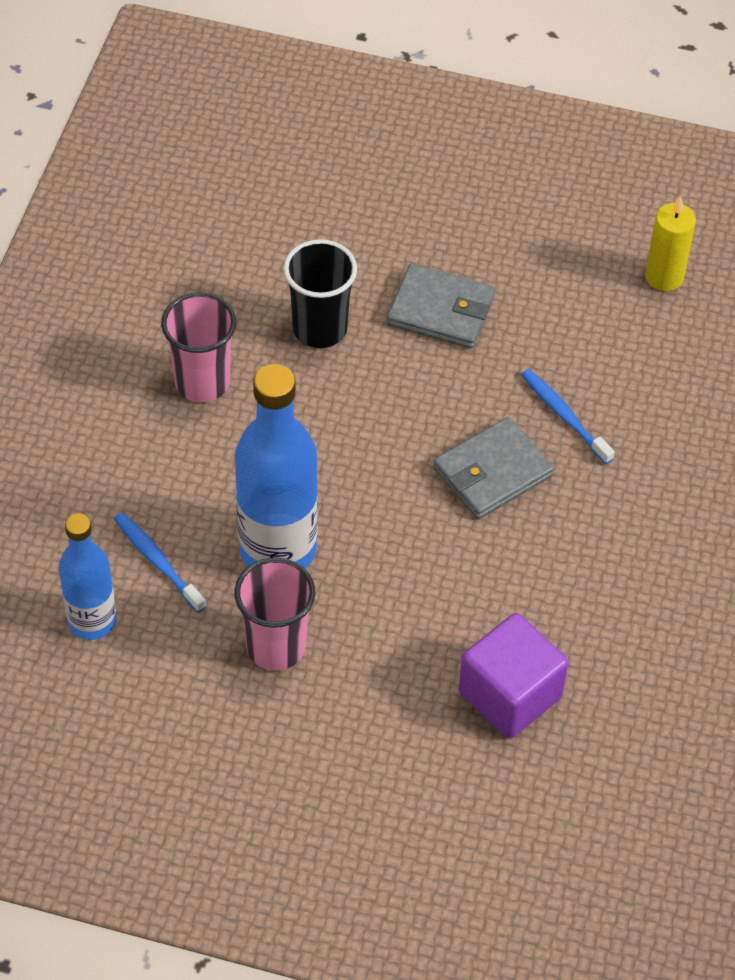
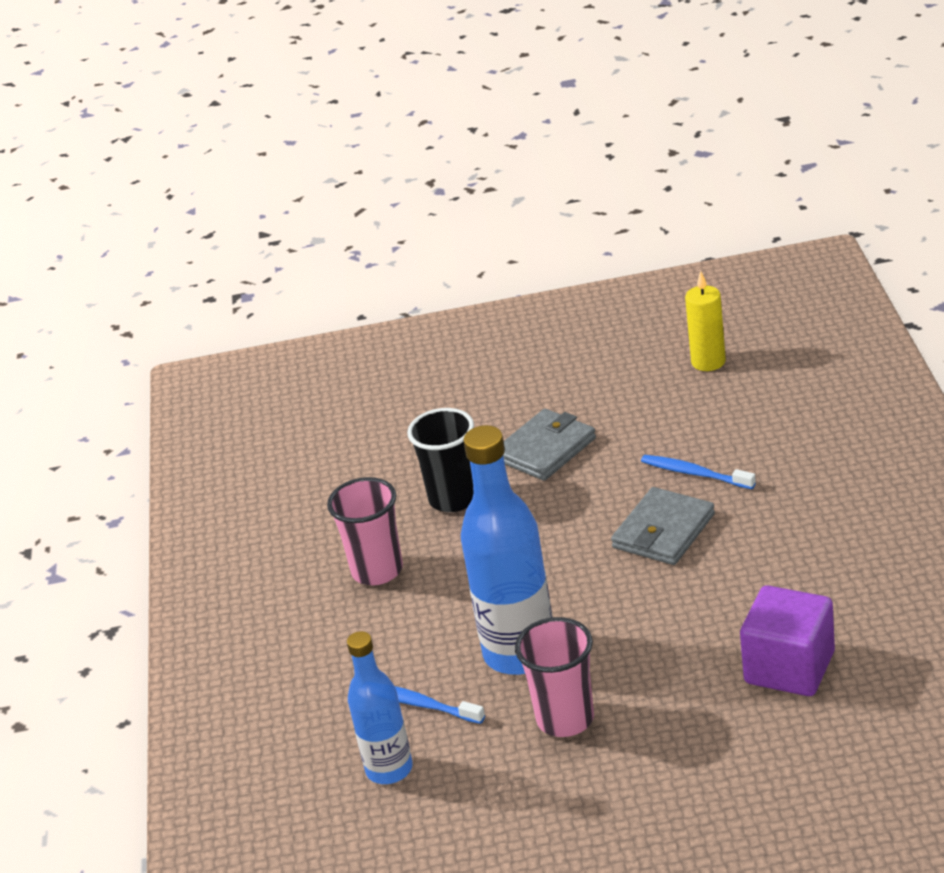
camera: 15 degrees left, 20 degrees down
grey wallet [387,264,495,349] -> grey wallet turned 45 degrees counterclockwise [503,409,596,481]

